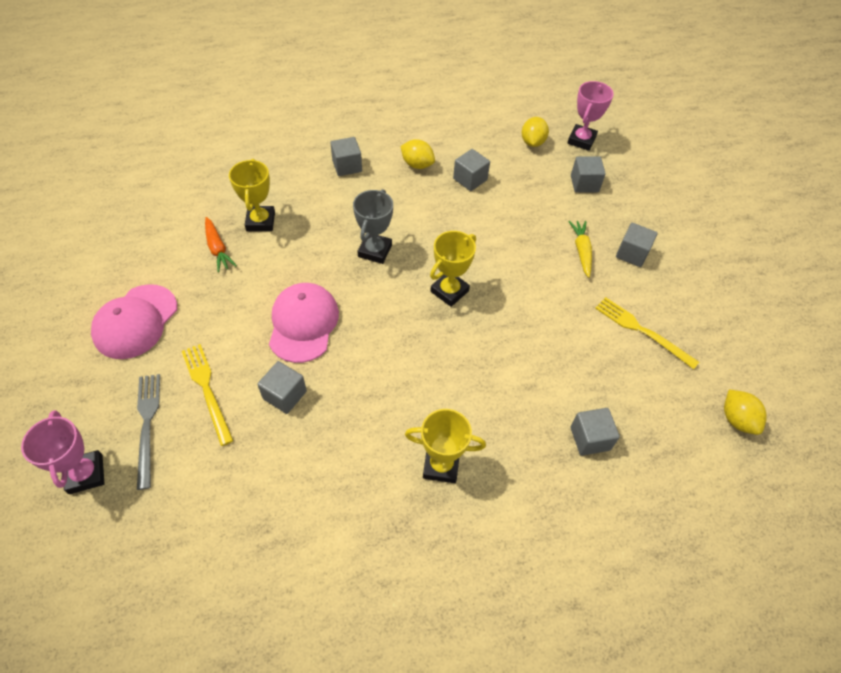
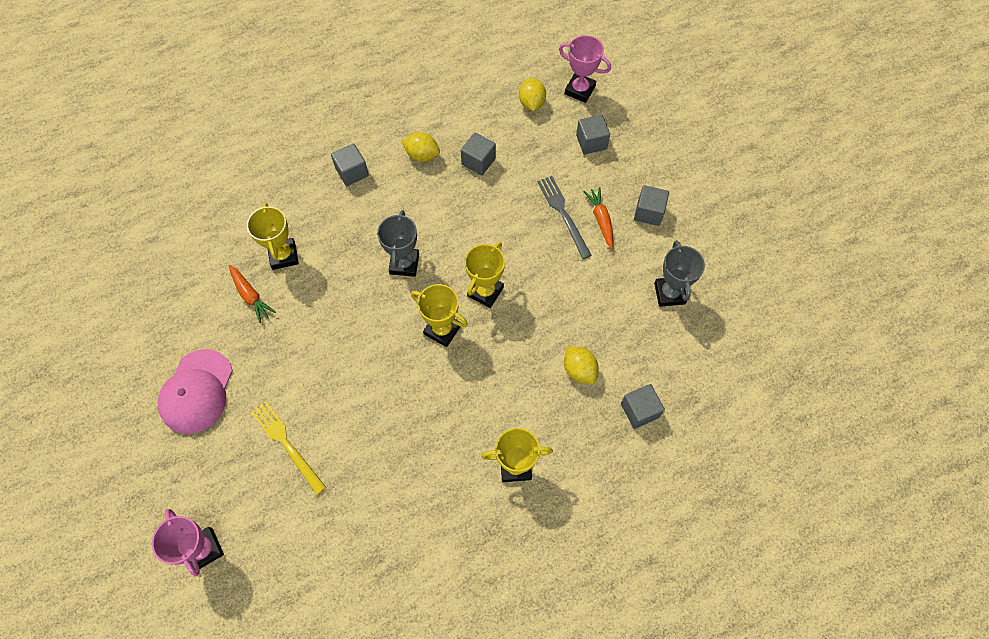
camera: 10 degrees left, 10 degrees up
grey fork [137,374,160,490] -> grey fork moved to [537,176,592,259]
grey cube [257,361,307,414] -> none
pink cap [269,283,339,363] -> none
pink trophy [567,81,614,151] -> pink trophy turned 75 degrees counterclockwise [559,35,611,103]
yellow carrot [568,221,592,278] -> orange carrot [583,187,614,250]
yellow fork [595,297,699,369] -> grey trophy [654,240,705,307]
yellow lemon [724,390,767,435] -> yellow lemon moved to [564,346,599,384]
none -> yellow trophy [411,284,468,347]

